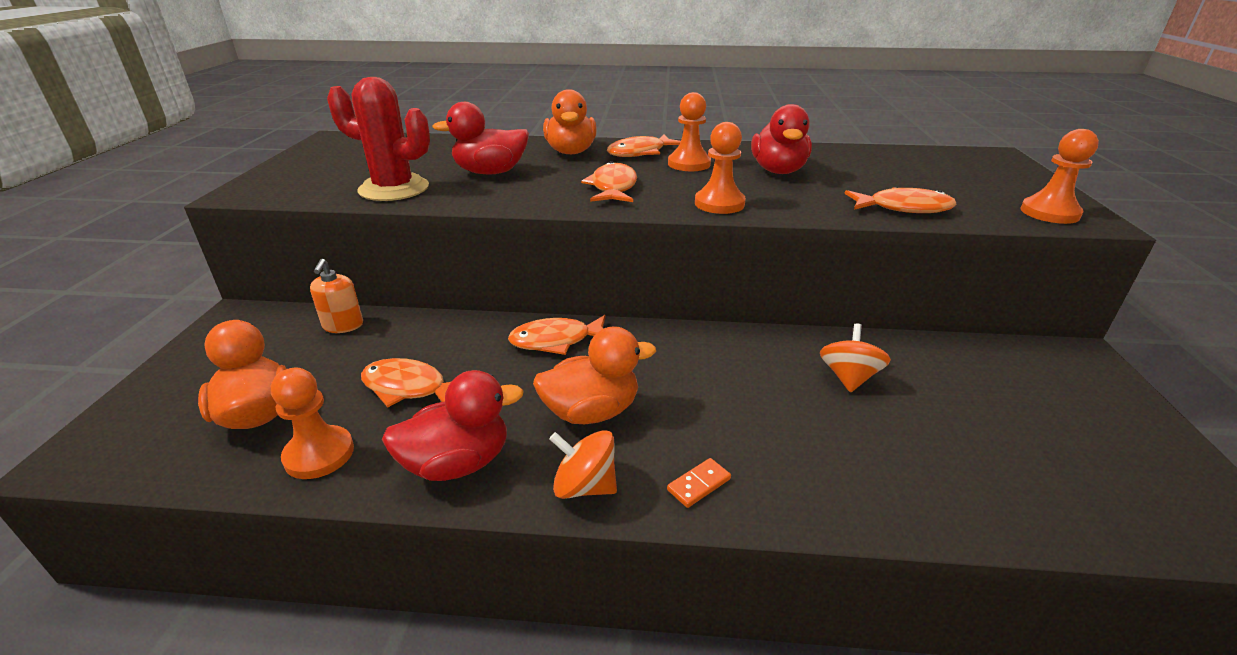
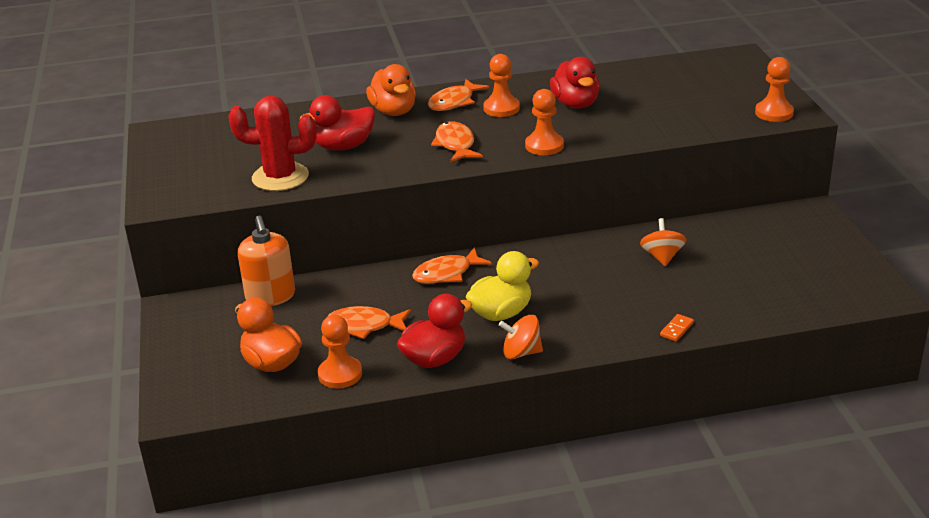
camera: 15 degrees left, 0 degrees up
orange soap dispenser [310,259,363,333] -> orange soap dispenser [238,216,295,306], size x1.55
orange duck [533,326,656,424] -> yellow duck [466,251,539,321]
orange domino [667,458,731,508] -> orange domino moved to [660,314,694,342]
orange fish [844,187,957,213] -> none

